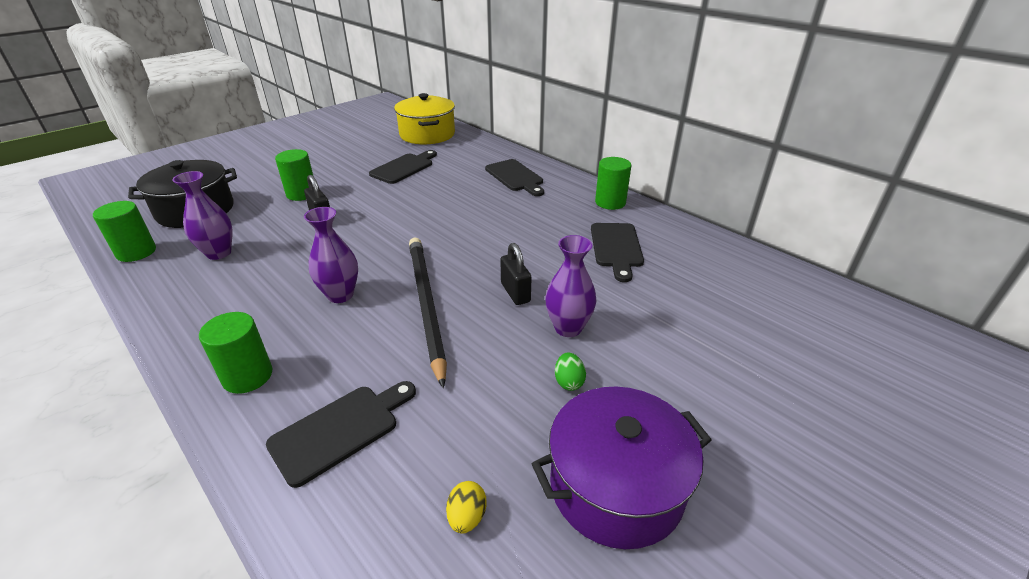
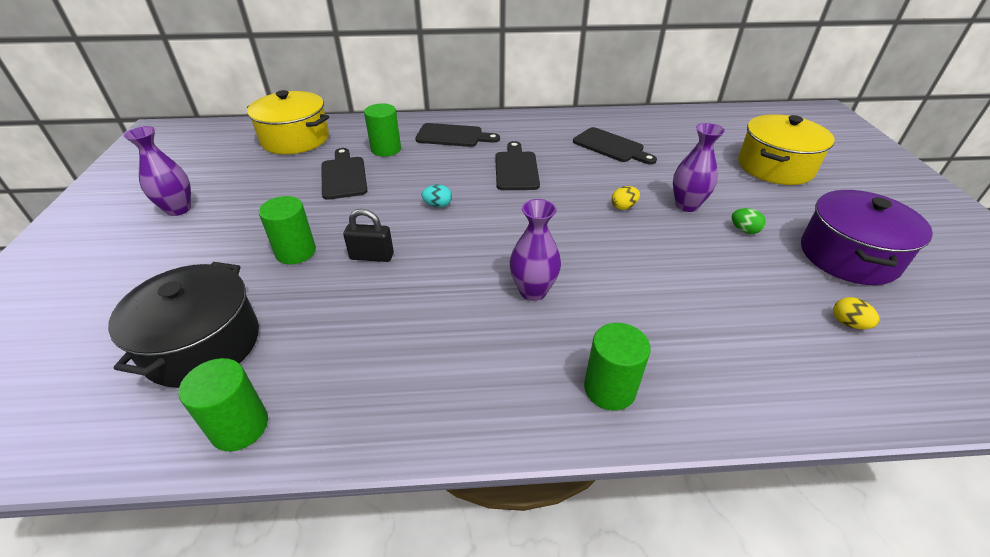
camera: 50 degrees left, 5 degrees up
purple vase [172,171,233,260] -> purple vase moved to [123,126,191,216]
black cutting board [266,381,416,488] -> black cutting board moved to [495,141,540,190]
black pencil [409,237,447,388] -> none
black padlock [500,243,531,305] -> yellow egg [611,186,640,210]
green cylinder [595,157,631,210] -> green cylinder moved to [364,103,401,156]
none -> turquoise egg [422,184,452,207]
none -> yellow pot [738,114,835,185]

